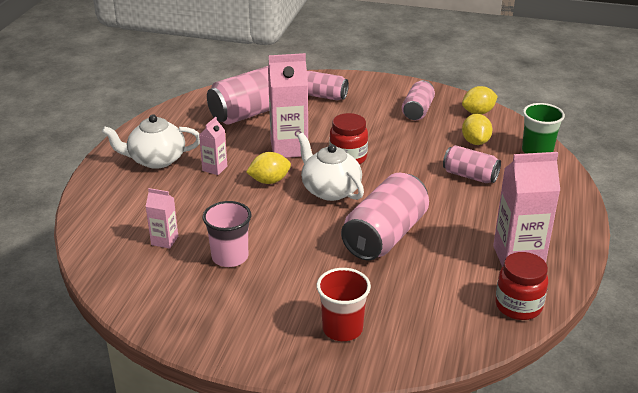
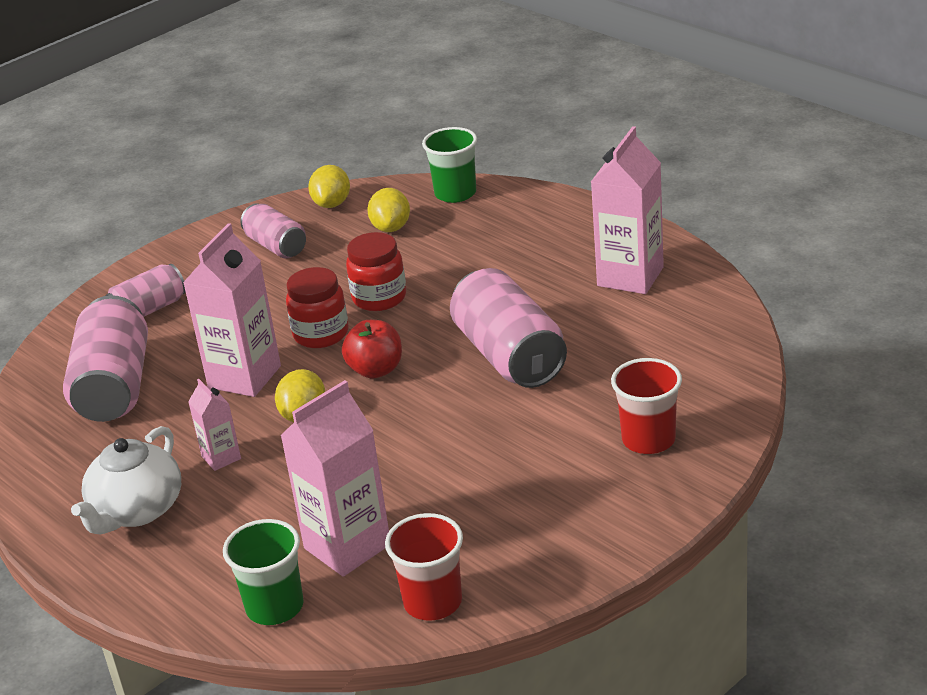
camera: 55 degrees left, 0 degrees up
pink carton [145,188,178,249] -> pink carton [280,380,389,577], size x1.94
pink cup [203,201,251,267] -> none
white teapot [297,133,364,201] -> red apple [342,320,402,379]
pink can [443,145,501,183] -> none
yellow lemon [462,114,493,145] -> yellow lemon turned 60 degrees clockwise [367,188,410,232]
red jar [495,252,548,320] -> red jar moved to [346,232,406,311]
none -> green cup [223,519,304,625]
none -> red cup [385,513,463,621]

